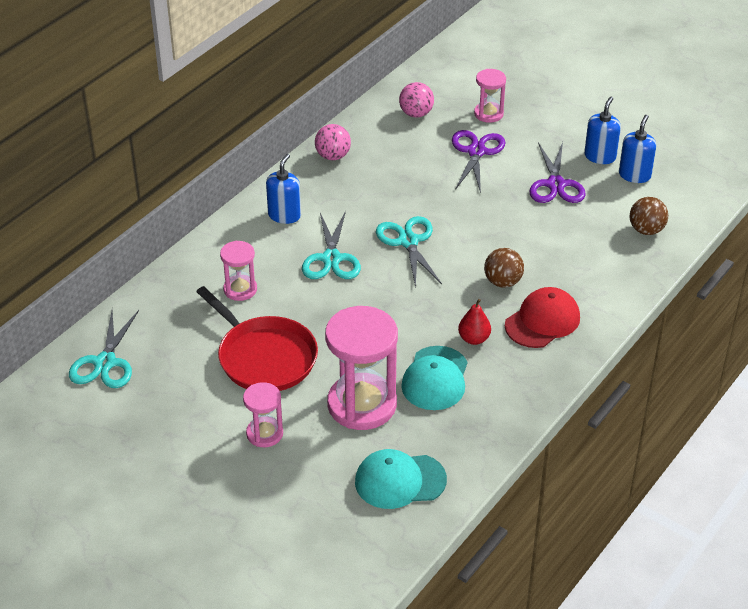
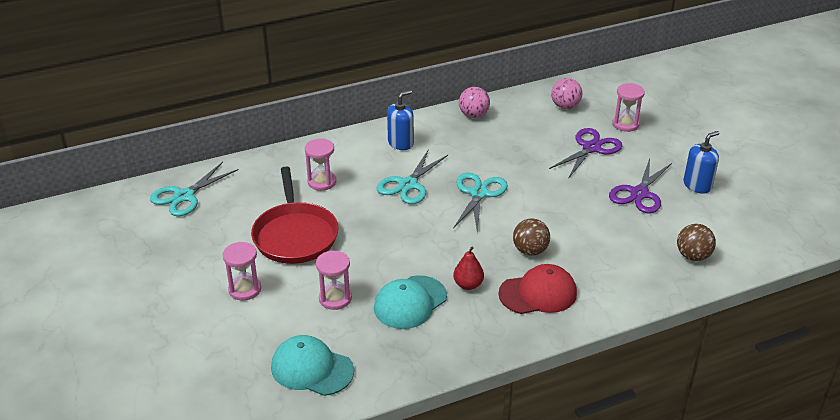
camera: 30 degrees right, 5 degrees down
pink hourglass [325,306,398,430] -> pink hourglass [316,250,352,310], size x0.52
blue soap dispenser [619,115,656,183] -> none

